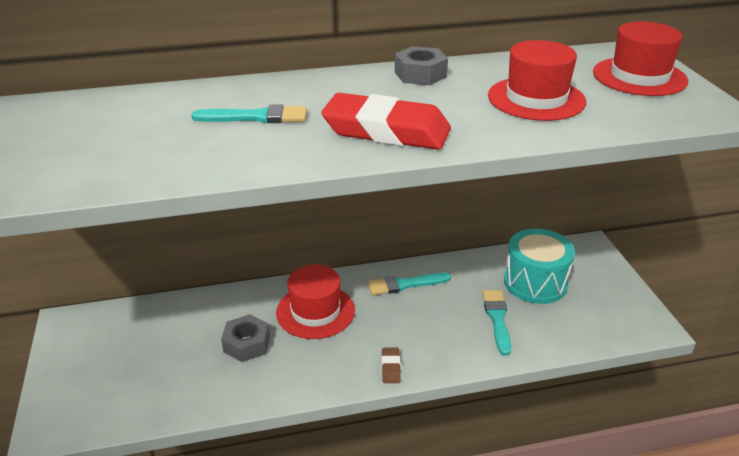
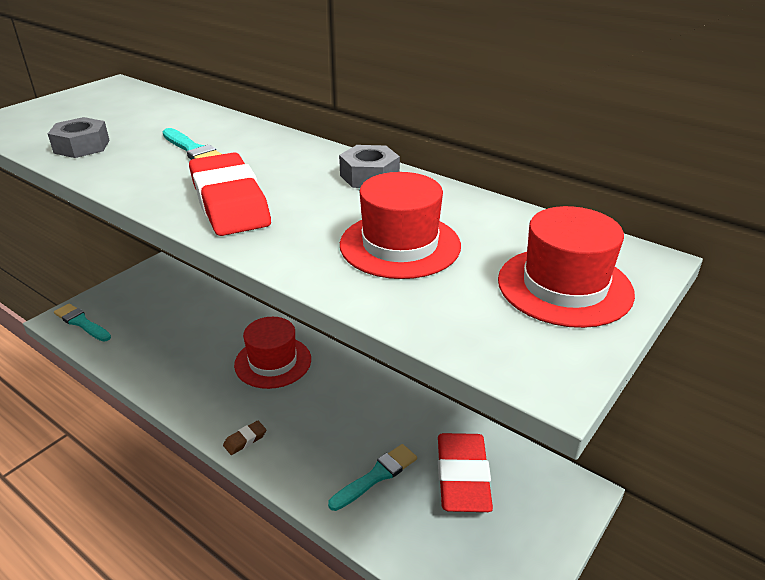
camera: 50 degrees right, 0 degrees up
grey nut [221,314,270,362] -> grey nut moved to [48,117,110,158]
turquoise brush [368,273,451,295] -> turquoise brush moved to [54,303,111,342]
turquoise drum [504,229,575,304] -> red eraser [438,433,493,512]

